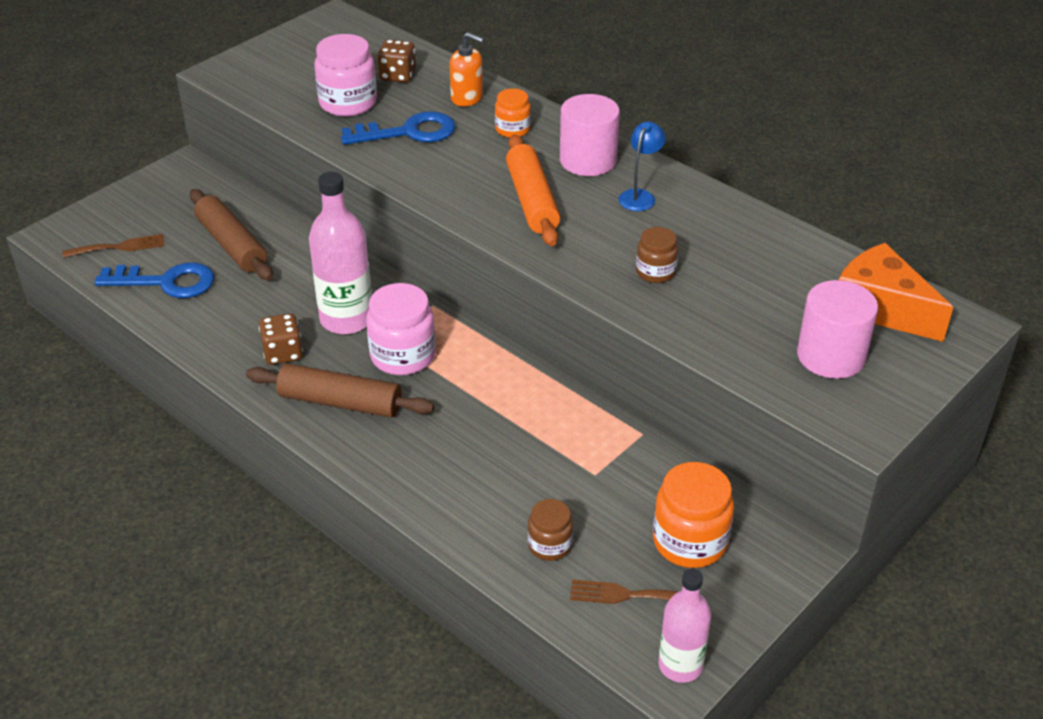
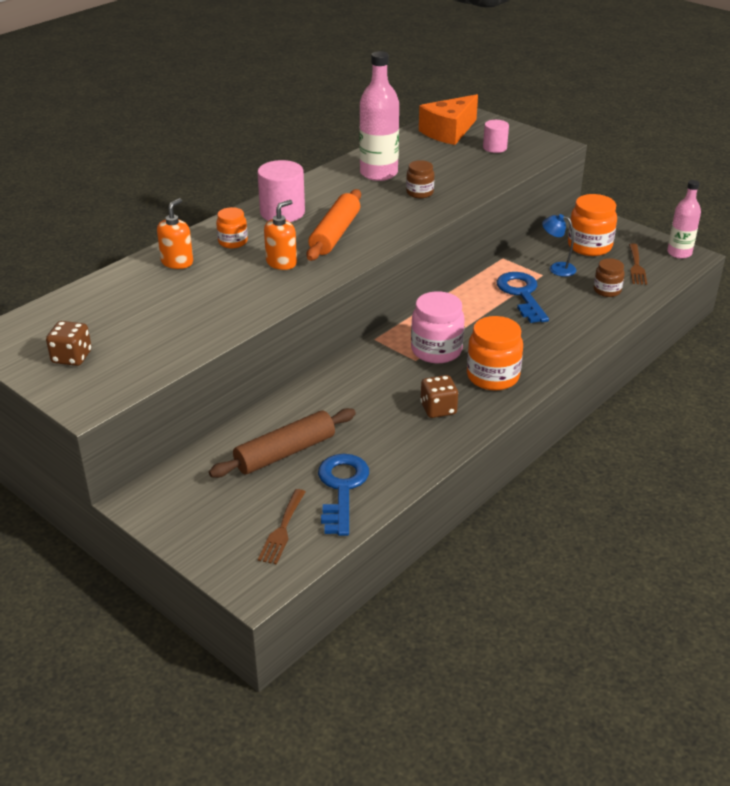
camera: 90 degrees left, 5 degrees down
brown fork [62,234,164,258] -> brown fork turned 150 degrees counterclockwise [258,489,305,565]
brown rolling pin [246,363,434,418] -> orange jar [467,316,523,391]
pink bottle [309,172,372,334] -> pink bottle moved to [359,51,399,181]
pink jar [314,34,377,116] -> none
blue key [341,111,455,145] -> blue key moved to [497,272,549,323]
brown dice [377,39,416,83] -> brown dice moved to [46,321,92,366]
orange rolling pin [506,135,560,246] -> orange rolling pin turned 60 degrees counterclockwise [307,189,361,261]
blue lamp [618,121,666,211] -> blue lamp moved to [542,214,577,277]
pink cylinder [797,280,878,379] -> pink cylinder [483,120,509,153], size x0.60
none -> orange soap dispenser [264,200,297,270]

